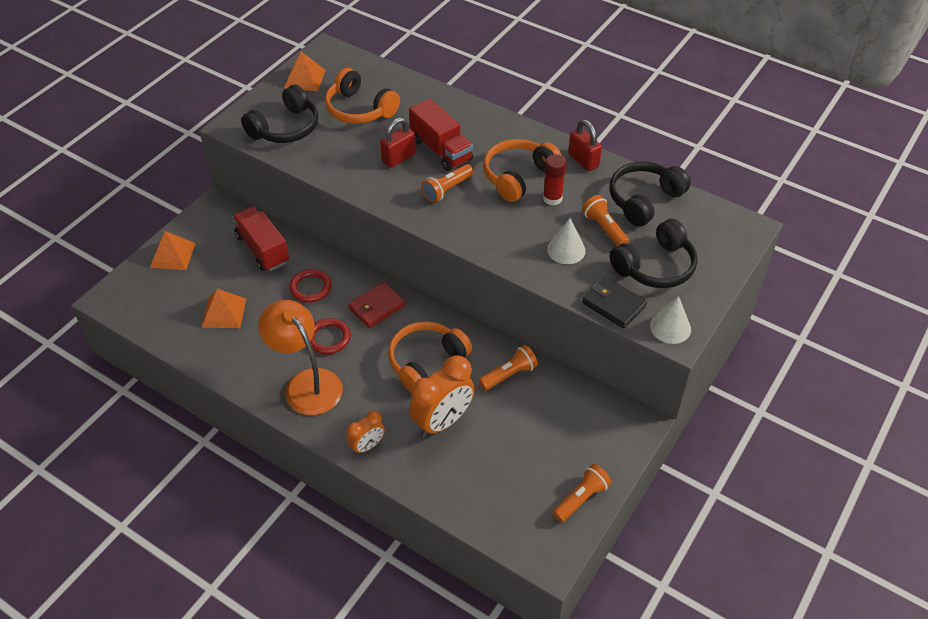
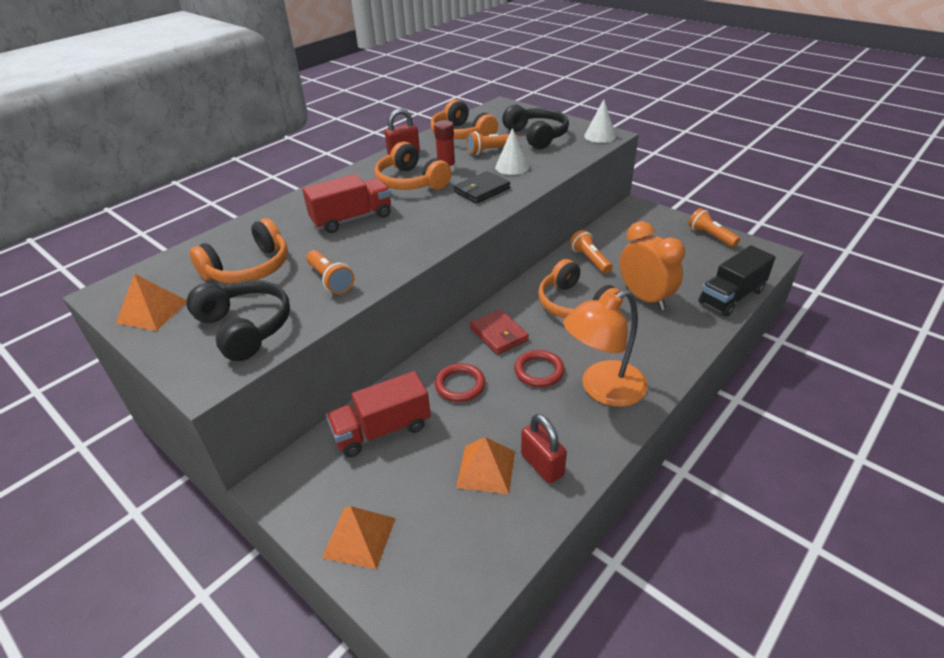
camera: 80 degrees left, 10 degrees down
orange clock [347,410,385,455] -> none
red padlock [380,117,416,168] -> red padlock moved to [521,414,567,484]
orange flashlight [421,164,474,203] -> orange flashlight moved to [306,250,354,294]
black wallet [582,277,647,328] -> black wallet moved to [454,171,510,204]
black headphones [609,161,691,227] -> orange headphones [430,99,498,139]
none -> black truck [698,245,776,317]

